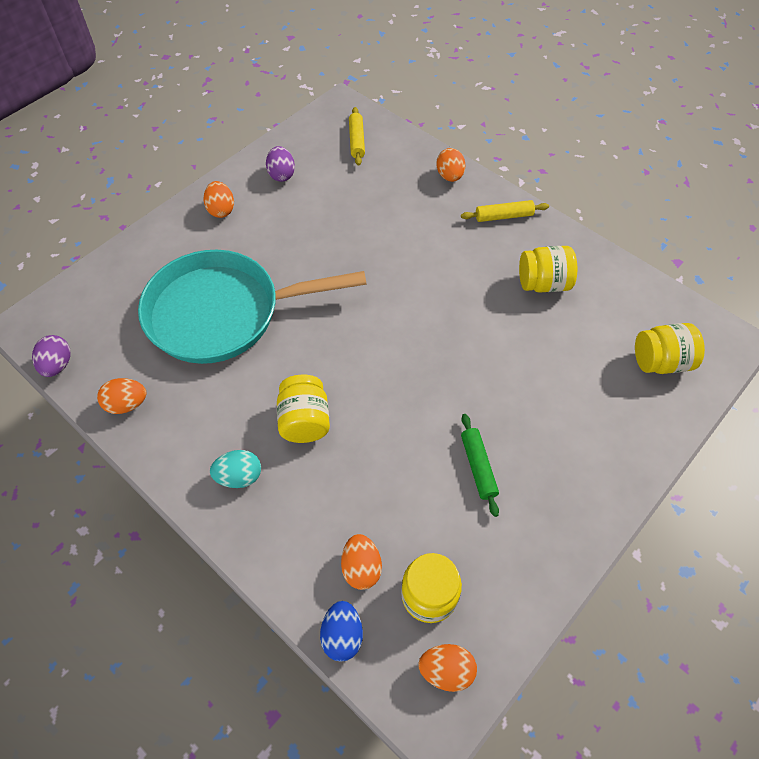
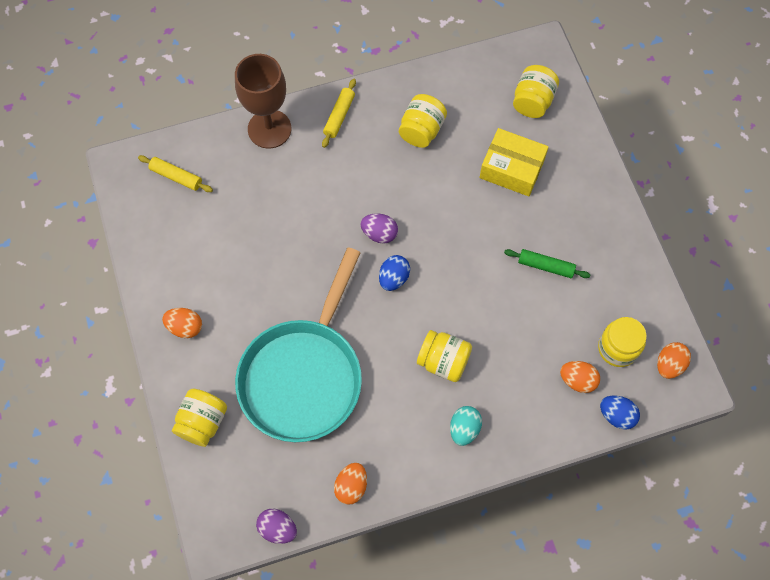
camera: 60 degrees left, 10 degrees up
purple egg [266,146,295,182] -> purple egg moved to [360,214,398,244]
orange egg [436,148,465,182] -> brown goblet [235,54,291,149]
none -> yellow jar [172,389,227,447]
none -> blue egg [379,255,410,291]
none -> yellow box [480,128,548,196]

